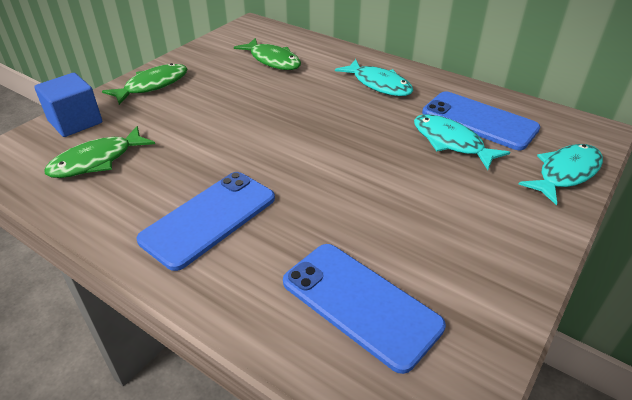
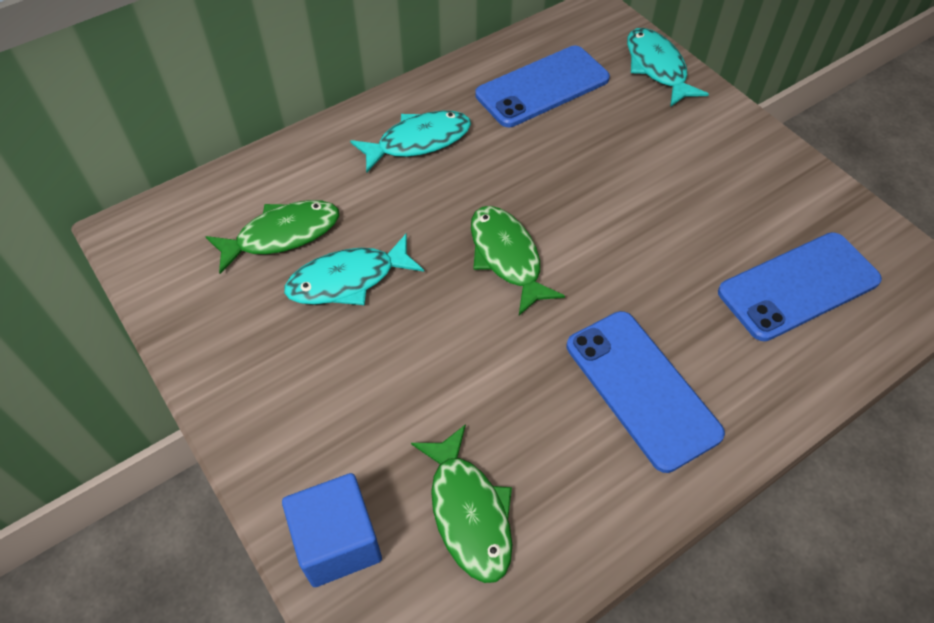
camera: 70 degrees left, 15 degrees up
green fish [102,63,187,105] -> green fish moved to [471,206,565,315]
turquoise fish [414,114,510,170] -> turquoise fish moved to [284,234,424,305]

